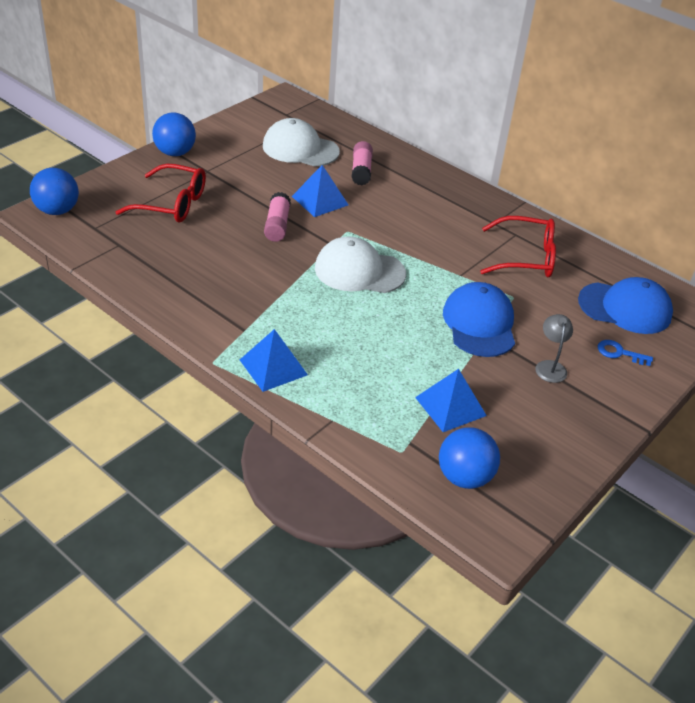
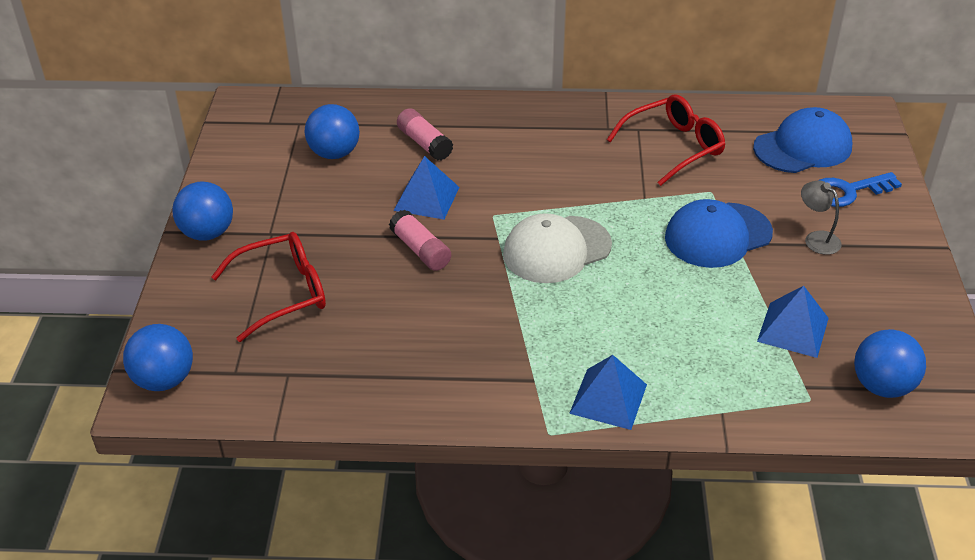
camera: 35 degrees left, 0 degrees up
white cap [263,118,340,167] -> blue ball [304,104,360,159]
blue cap [443,282,515,357] -> blue cap turned 75 degrees counterclockwise [665,199,773,268]
blue key [598,340,653,366] -> blue key [819,172,902,207], size x1.55

